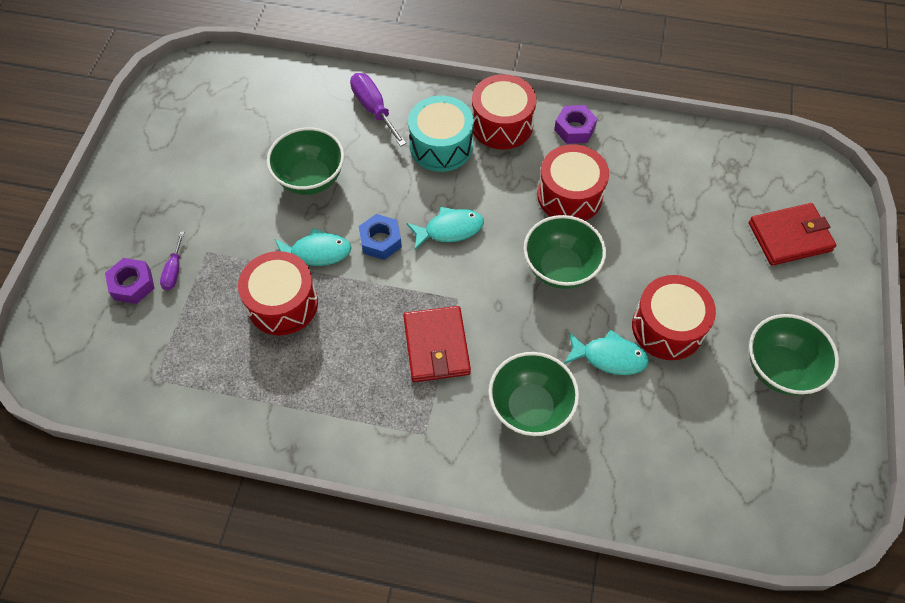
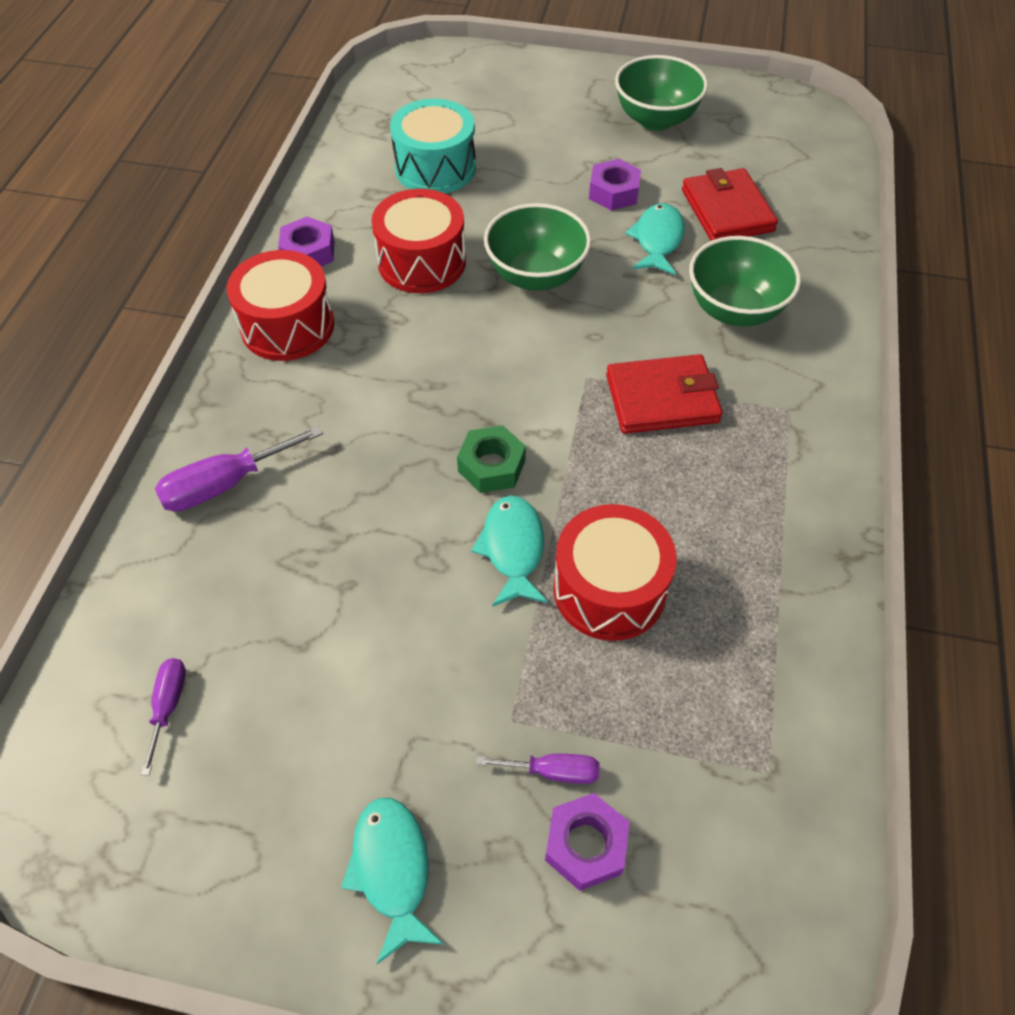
camera: 90 degrees left, 5 degrees down
green bowl [267,127,344,195] -> none
blue nut [359,214,402,260] -> green nut [457,425,526,493]
turquoise fish [406,207,484,251] -> turquoise fish moved to [341,798,444,964]
turquoise drum [408,96,474,172] -> turquoise drum moved to [390,99,476,194]
red drum [632,275,716,360] -> purple nut [589,159,641,211]
red wallet [749,203,837,266] -> red wallet moved to [682,168,778,241]
none -> purple screwdriver [141,658,186,776]

